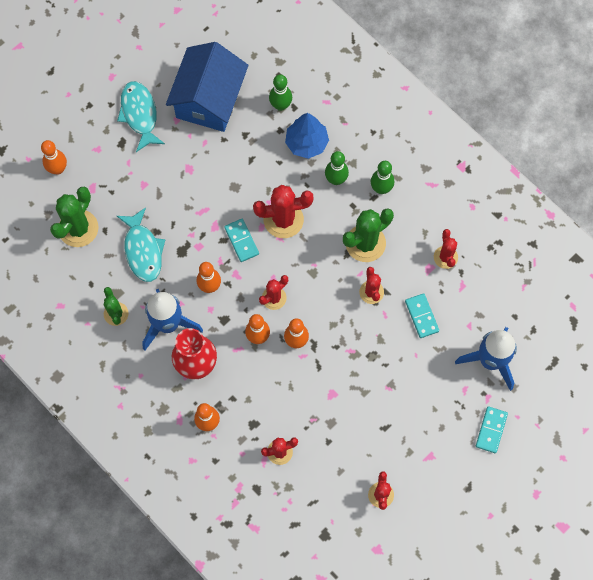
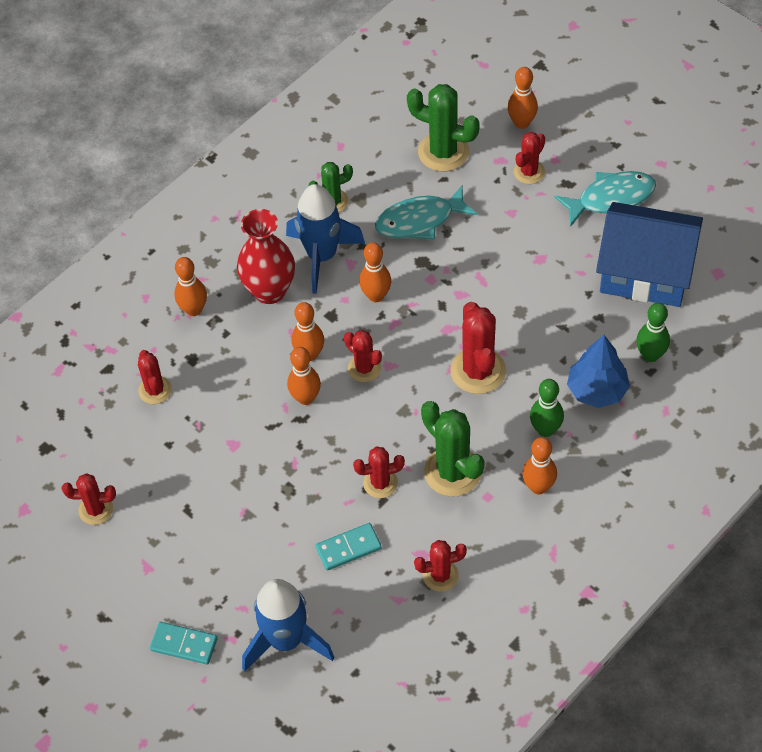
camera: 90 degrees right, 15 degrees down
turquoise domino [224,219,259,262] -> none
green bowling pin [371,161,394,194] -> orange bowling pin [522,437,557,494]
none -> red cactus [514,132,545,184]

